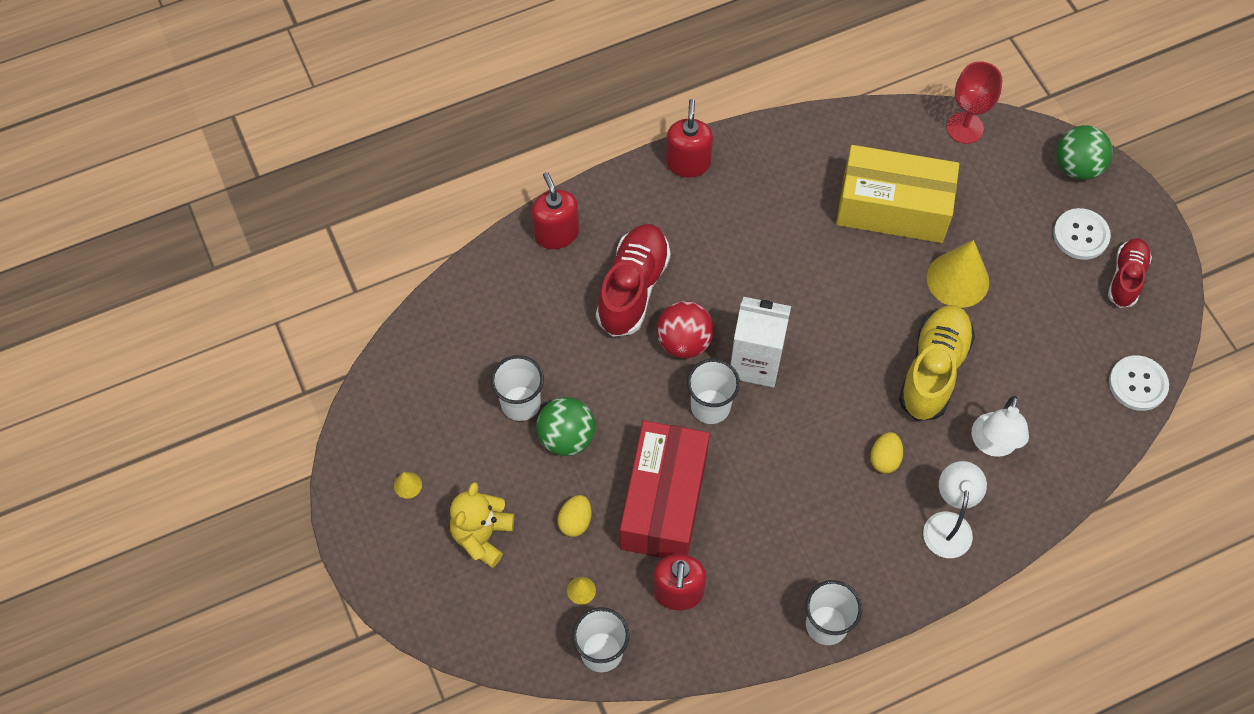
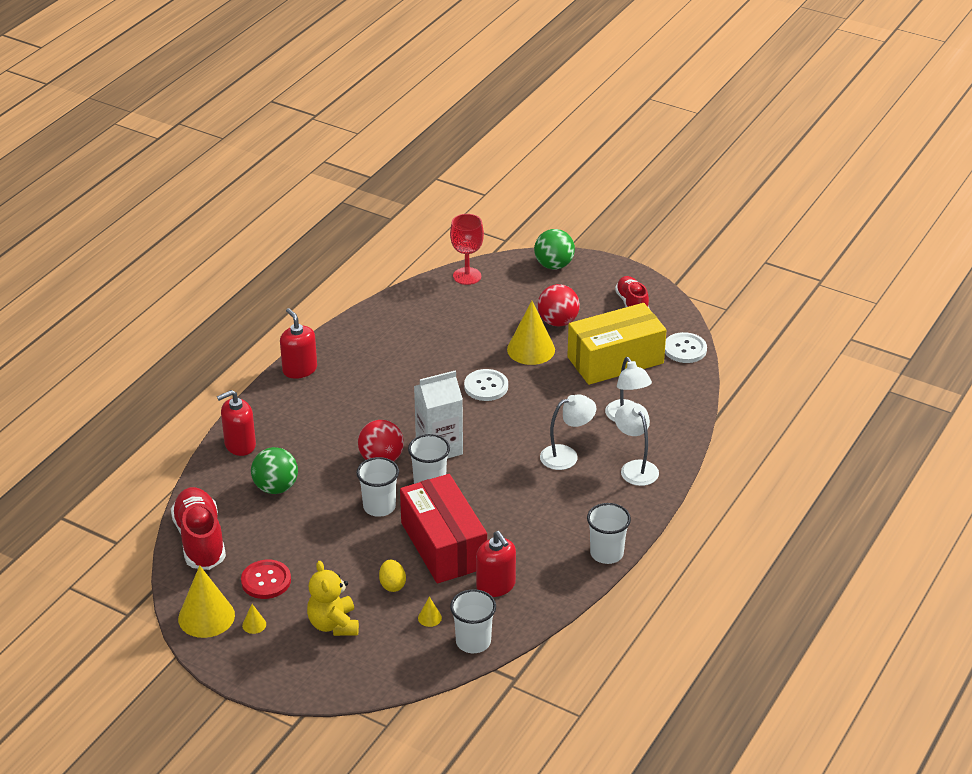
camera: 35 degrees left, 25 degrees down
white cup [491,355,544,421] -> white cup moved to [357,457,399,517]
red soap dispenser [532,172,579,249] -> red soap dispenser turned 60 degrees counterclockwise [217,390,256,456]
green ball [536,397,595,456] -> green ball moved to [251,447,298,494]
red shoe [596,224,671,337] -> red shoe moved to [171,487,226,570]
yellow box [836,145,959,243] -> yellow box moved to [567,303,666,385]
yellow egg [870,432,903,474] -> white lamp [540,394,596,470]
yellow shoe [899,305,975,421] -> none
white button [1053,208,1111,260] -> white button moved to [464,369,508,401]
none -> yellow cone [178,565,235,638]
none -> red button [241,560,291,599]
none -> red ball [538,284,580,327]

